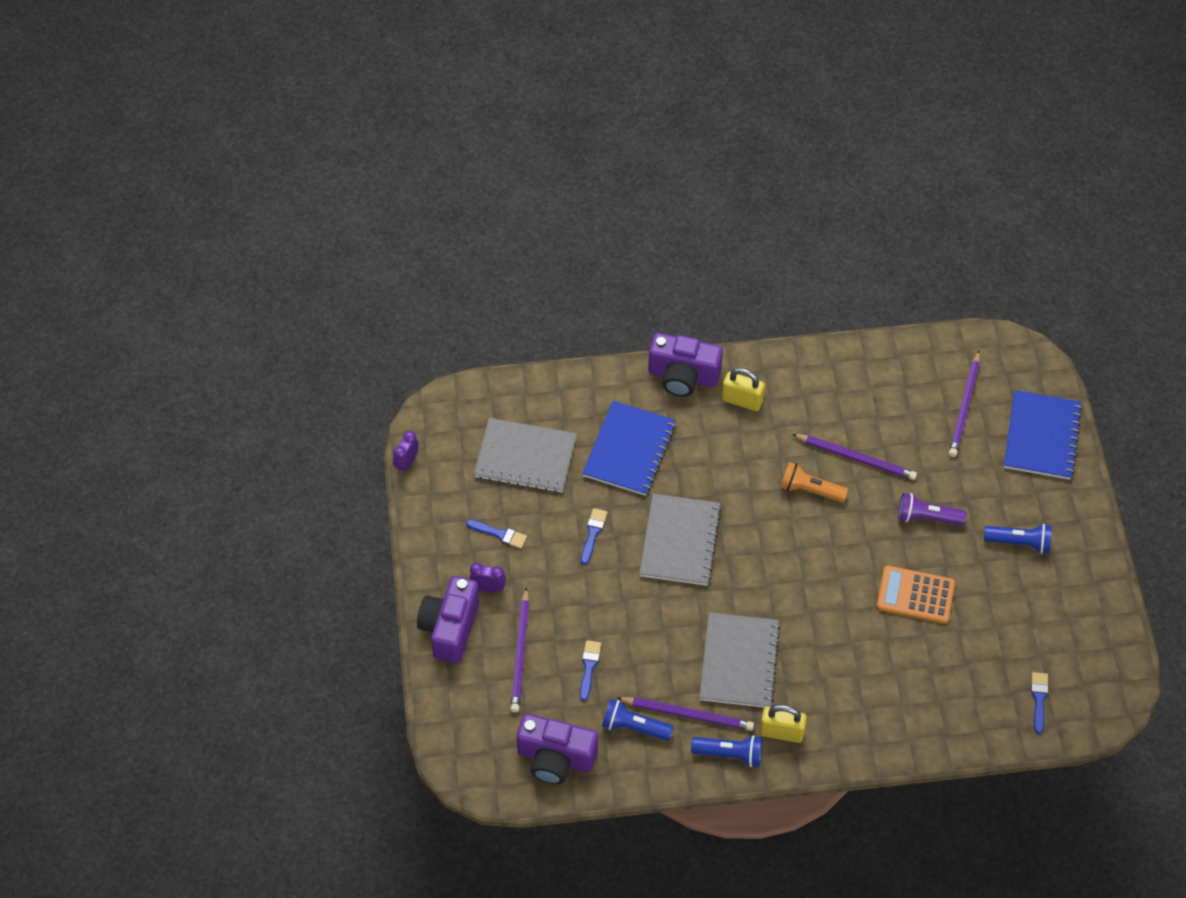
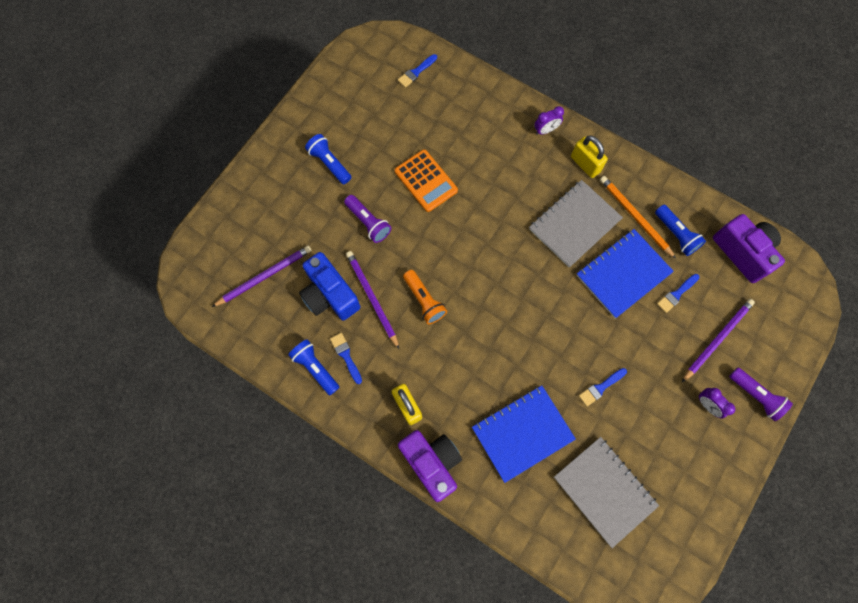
camera: 140 degrees left, 15 degrees up
purple clock [393,431,419,473] -> purple clock moved to [534,106,564,135]
purple camera [417,576,480,663] -> purple flashlight [729,368,793,421]
blue brush [466,519,527,549] -> blue brush moved to [330,333,362,384]
purple pencil [617,697,754,731] -> orange pencil [600,176,676,259]
grey notebook [639,494,722,586] -> none
blue flashlight [691,735,762,767] -> blue flashlight moved to [288,340,340,395]
blue notebook [1004,390,1082,480] -> blue notebook moved to [576,229,674,318]
none -> blue camera [299,252,361,320]

